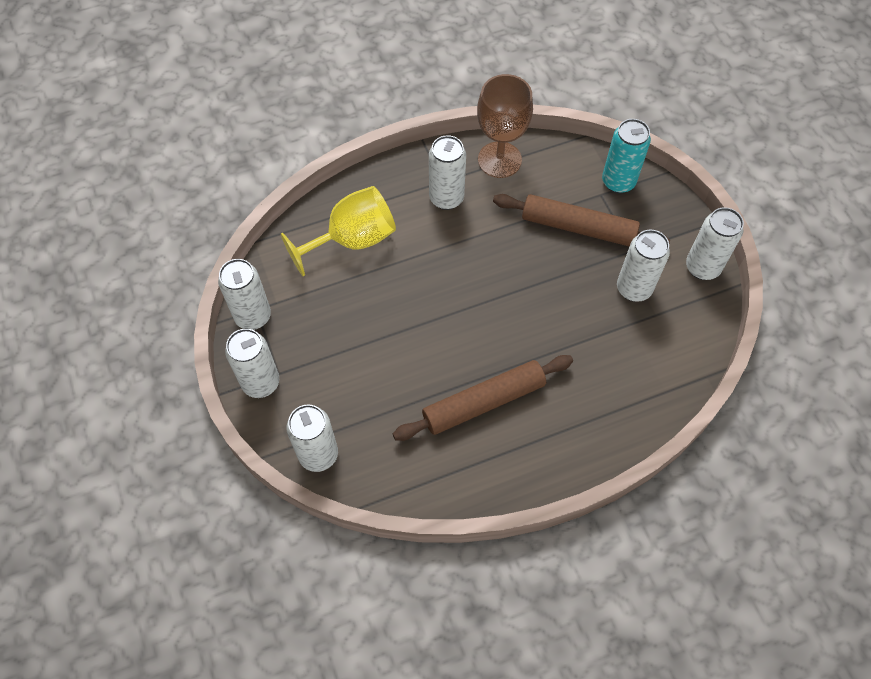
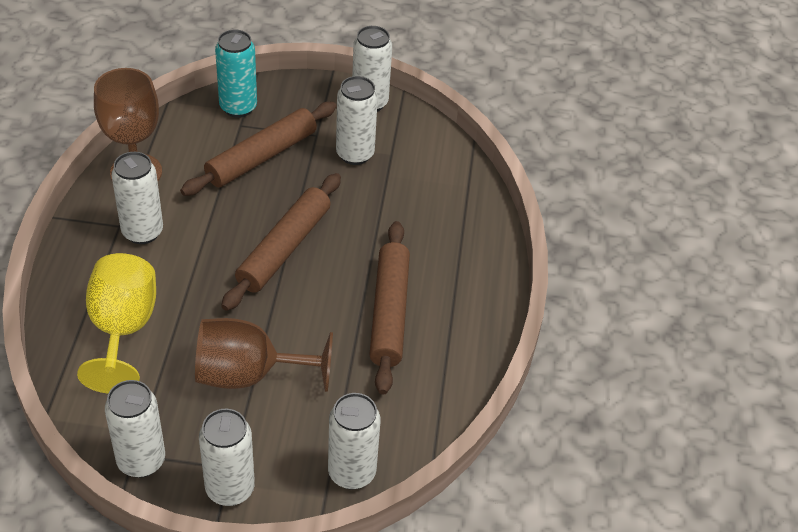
camera: 65 degrees left, 15 degrees down
none -> brown goblet [195,318,333,392]
none -> brown rolling pin [221,173,341,311]

